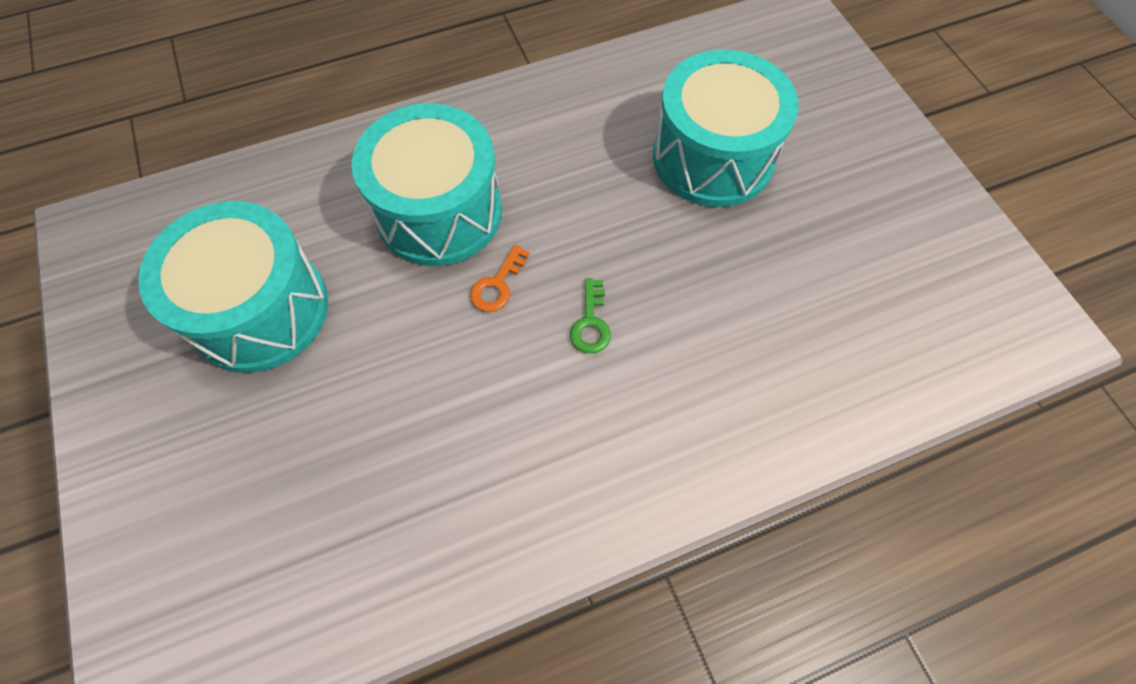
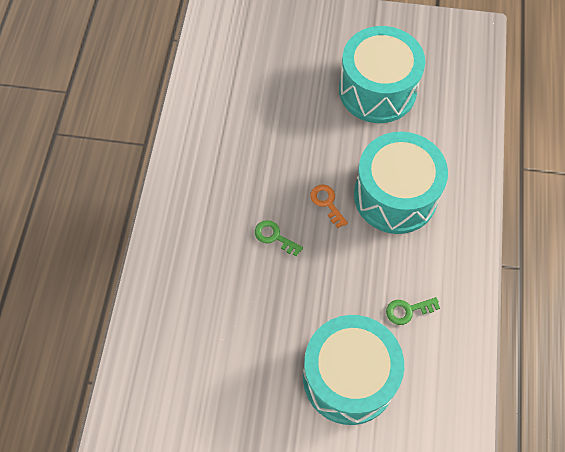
camera: 120 degrees right, 0 degrees up
none -> green key [386,297,440,325]

